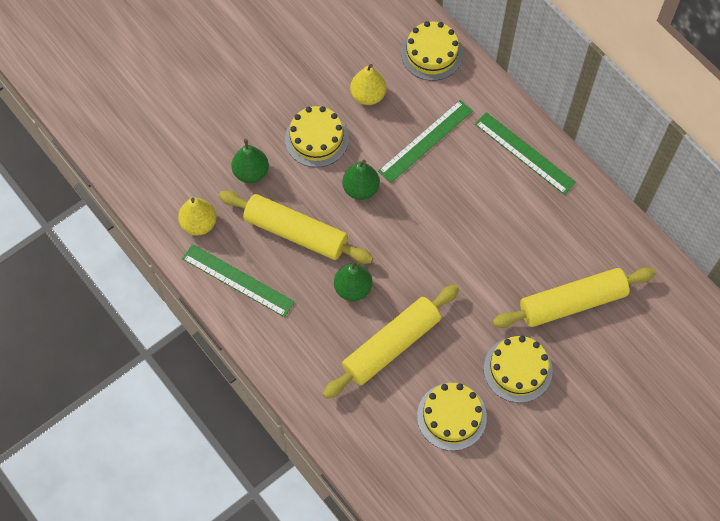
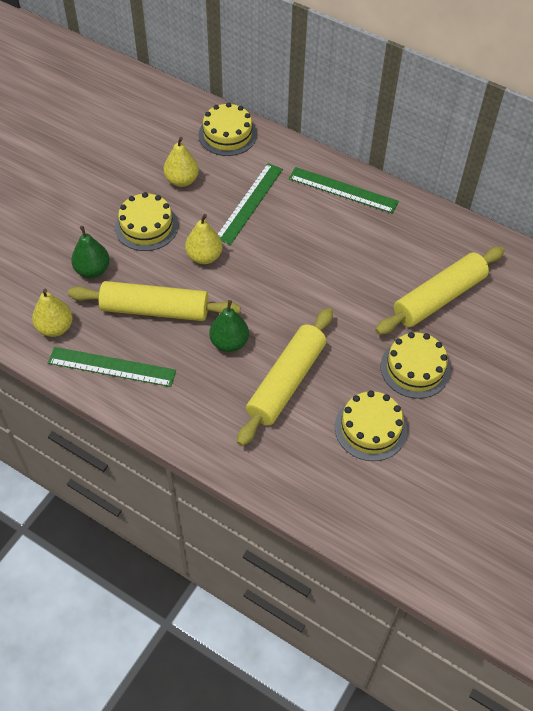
camera: 20 degrees left, 10 degrees down
green pear [342,160,380,200] -> yellow pear [185,214,222,264]

